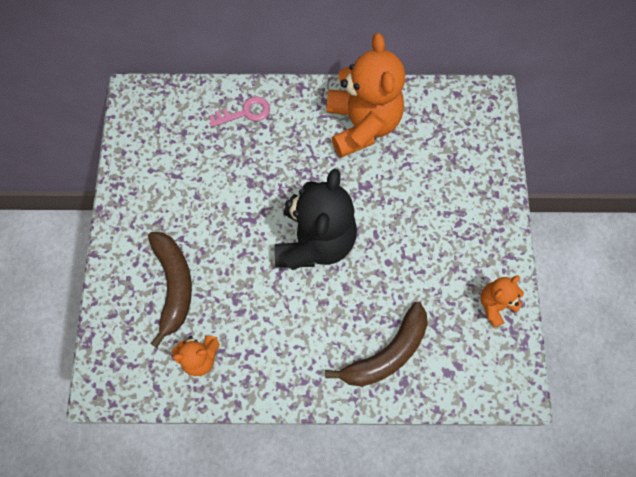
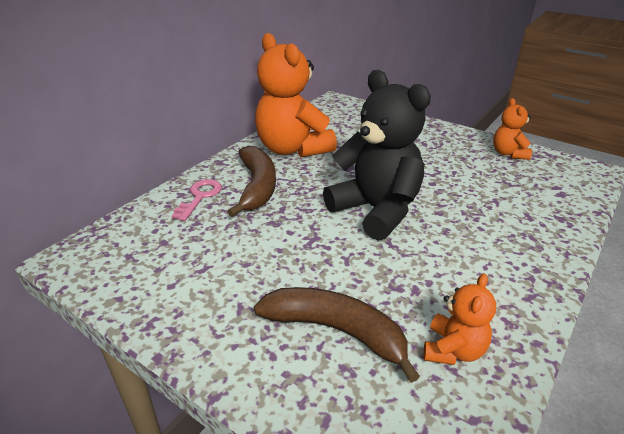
camera: 55 degrees left, 35 degrees down
brown banana [325,302,428,387] -> brown banana moved to [227,146,276,217]
orange teddy bear [326,33,405,158] -> orange teddy bear turned 150 degrees counterclockwise [255,33,337,157]

